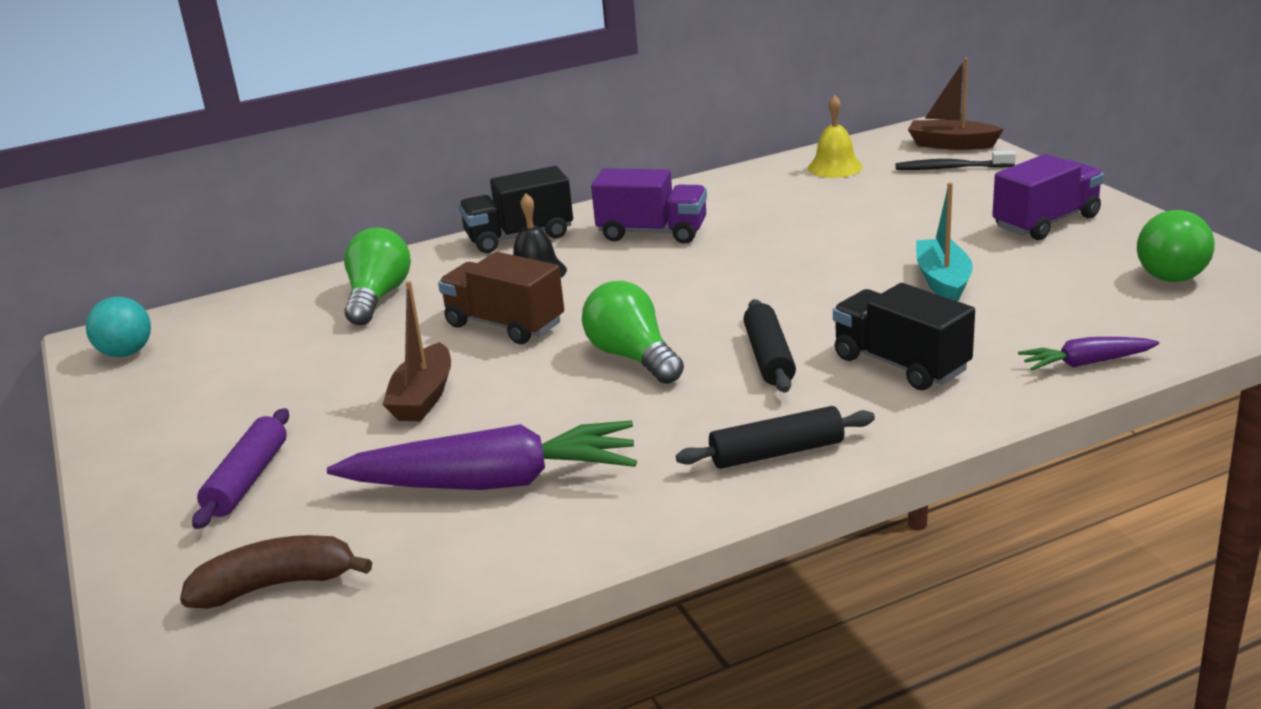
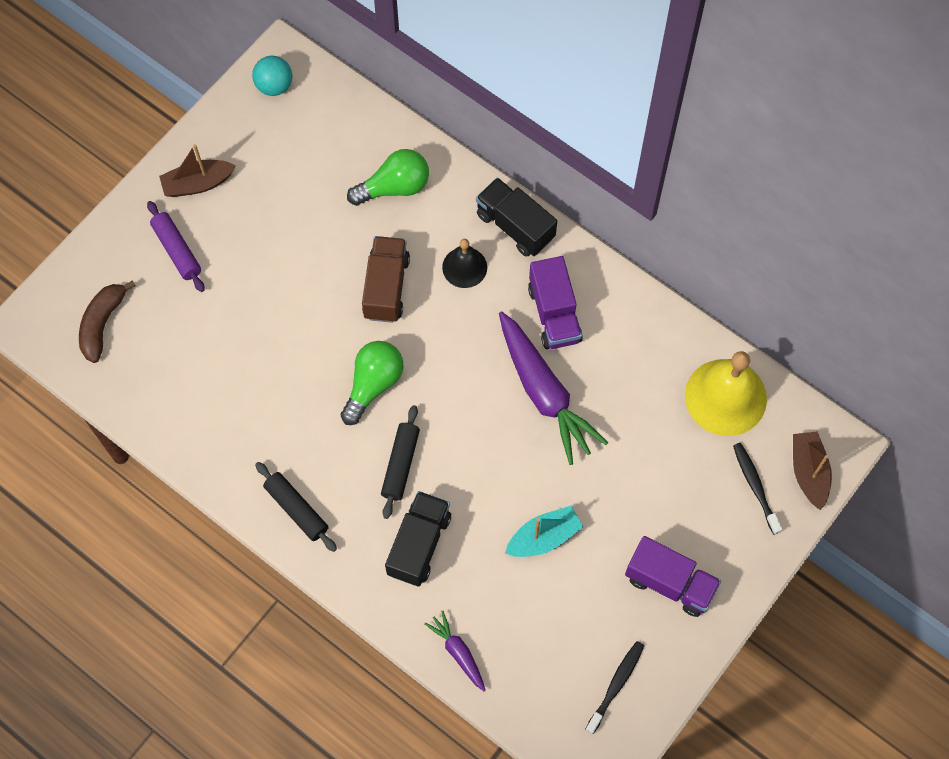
camera: 60 degrees right, 40 degrees up
brown banana [180,535,372,609] -> brown banana turned 120 degrees counterclockwise [79,280,135,363]
purple rolling pin [192,408,289,529] -> purple rolling pin turned 75 degrees clockwise [147,201,205,292]
purple carrot [327,421,637,490] -> purple carrot moved to [499,311,608,465]
brown boat [382,281,451,421] -> brown boat moved to [159,144,236,197]
black rolling pin [743,299,796,393] -> black rolling pin turned 45 degrees counterclockwise [381,405,420,519]
yellow bell [808,95,863,178] -> yellow bell [685,351,767,436], size x1.77
green light bulb [1137,210,1215,282] -> black toothbrush [585,641,644,734]

